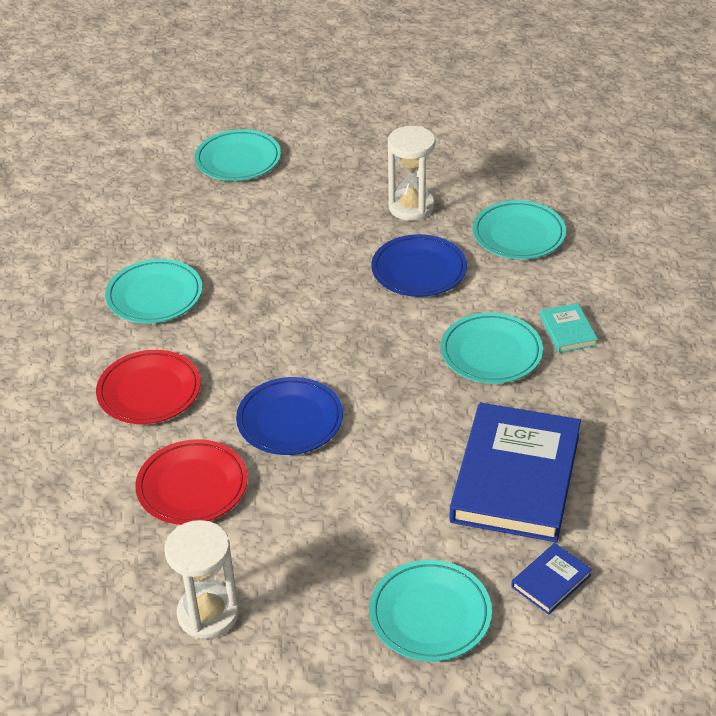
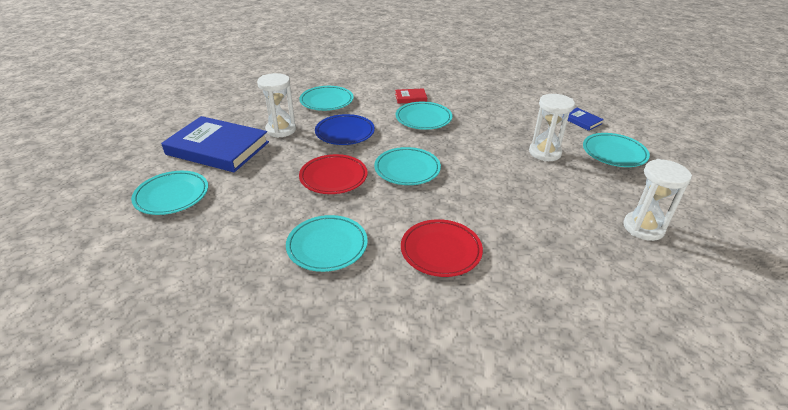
camera: 85 degrees left, 5 degrees down
red plate [135,439,247,525] -> red plate moved to [299,154,368,194]
blue plate [236,377,343,455] -> none
blue book [449,403,581,542] -> blue book moved to [161,116,269,172]
turquoise book [540,303,598,353] -> red book [395,88,427,104]
none -> turquoise plate [374,147,441,185]
none -> white hourglass [529,94,575,162]

